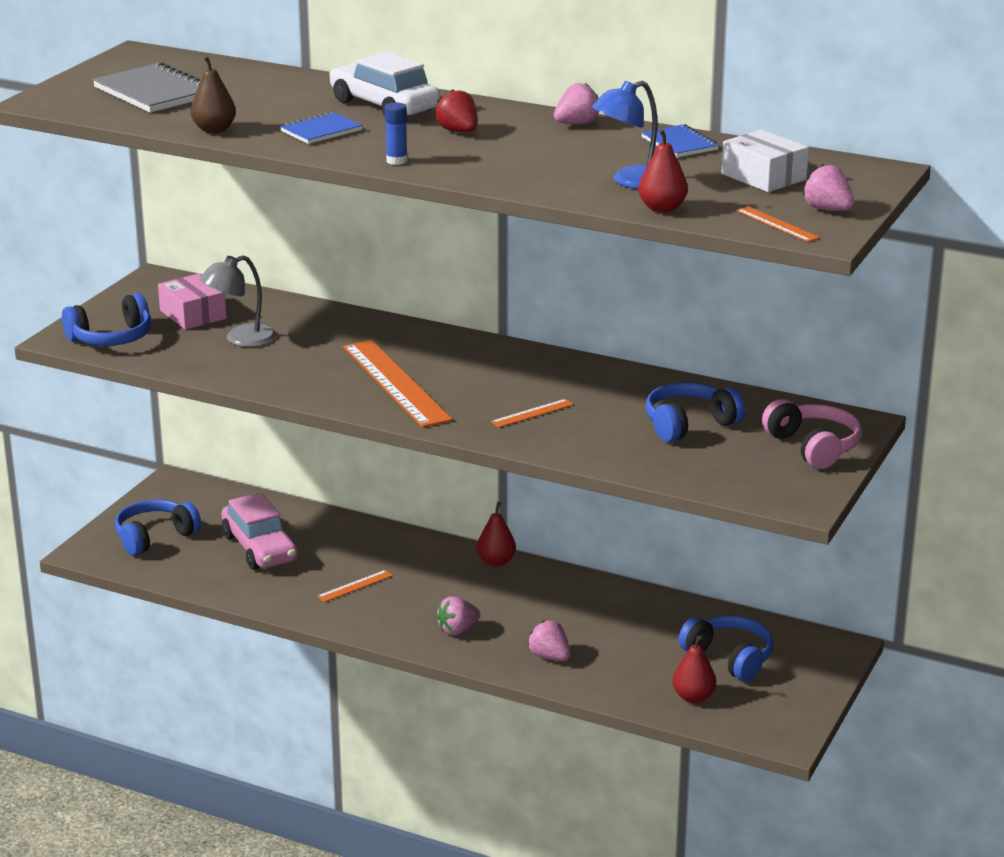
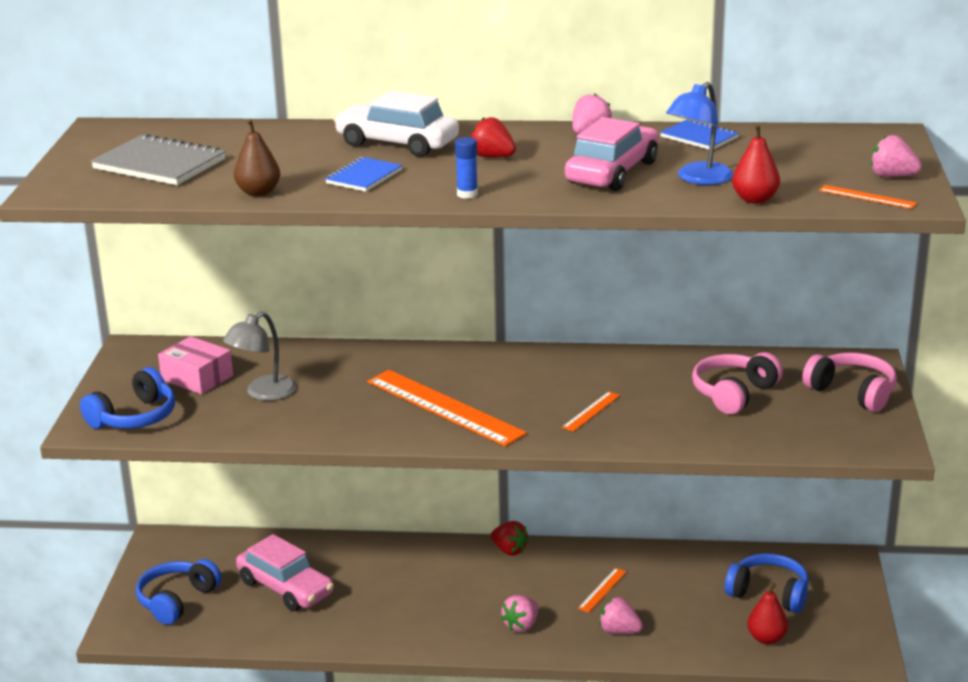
camera: 20 degrees left, 0 degrees up
orange ruler [317,570,393,602] -> orange ruler moved to [578,568,626,613]
red pear [477,502,516,566] -> red strawberry [491,521,529,556]
blue headphones [645,382,745,442] -> pink headphones [692,352,783,414]
white box [722,129,809,192] -> none
none -> pink car [565,117,658,191]

